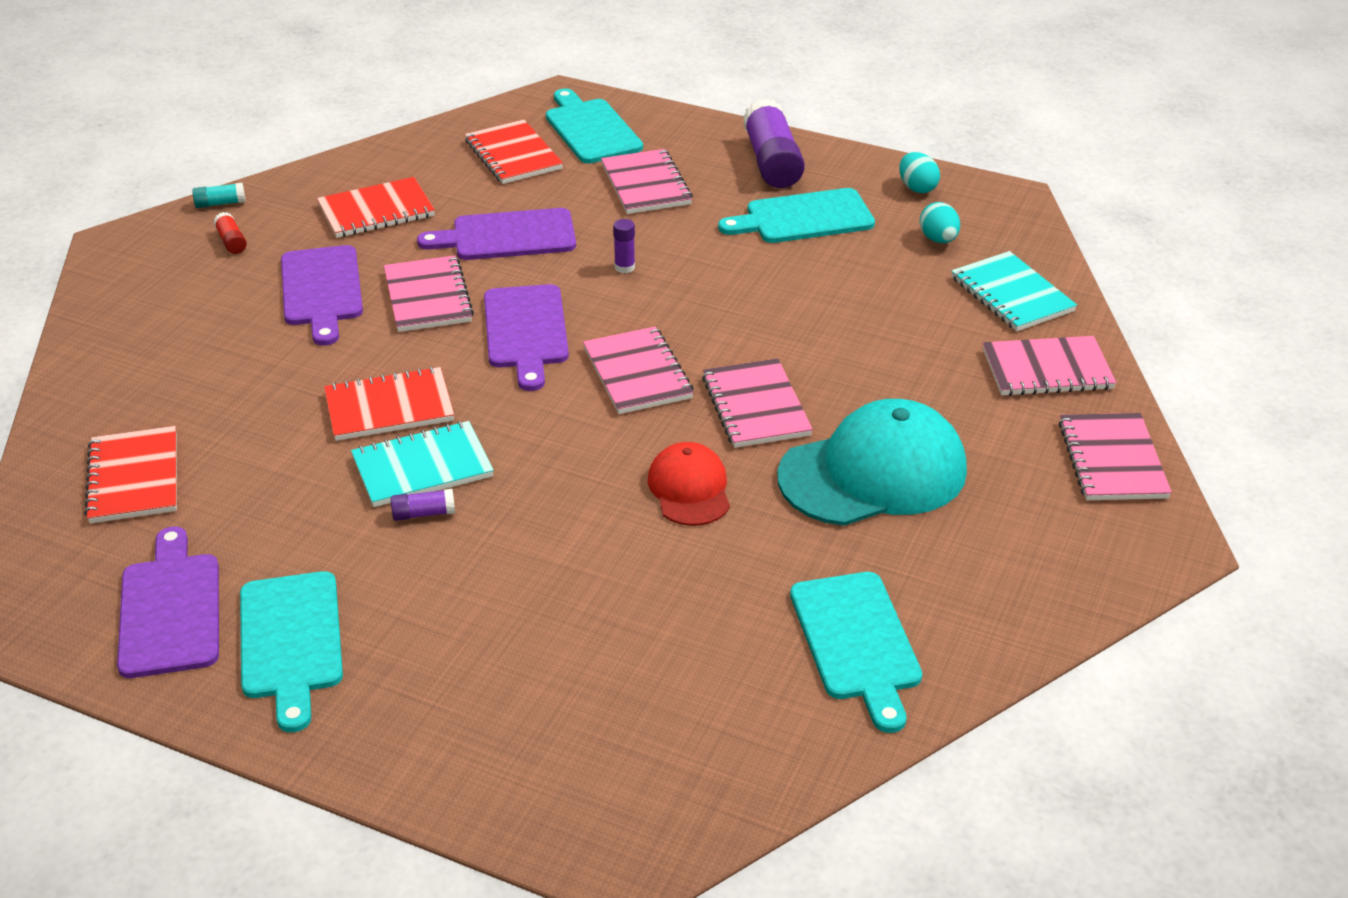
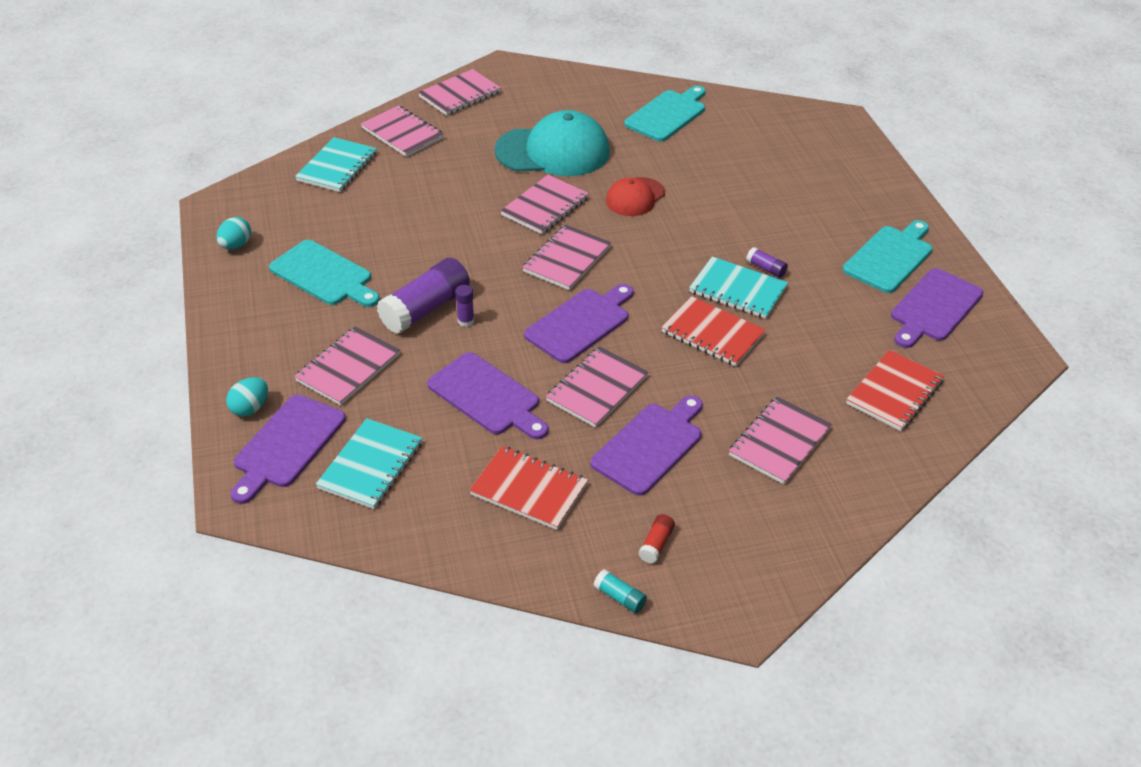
camera: 130 degrees left, 5 degrees up
red notebook [465,120,563,184] -> turquoise notebook [316,418,422,509]
turquoise cutting board [546,89,643,163] -> purple cutting board [231,395,346,504]
purple glue stick [743,99,805,188] -> purple glue stick moved to [377,258,470,334]
turquoise cap [777,399,967,526] -> turquoise cap turned 150 degrees clockwise [494,110,610,176]
turquoise egg [920,202,960,243] -> turquoise egg moved to [226,377,268,417]
none -> pink notebook [729,396,832,484]

